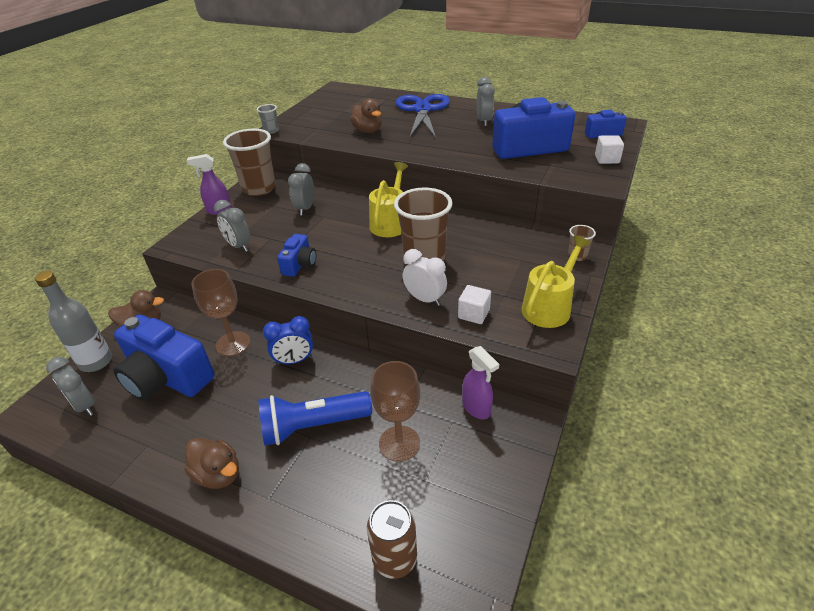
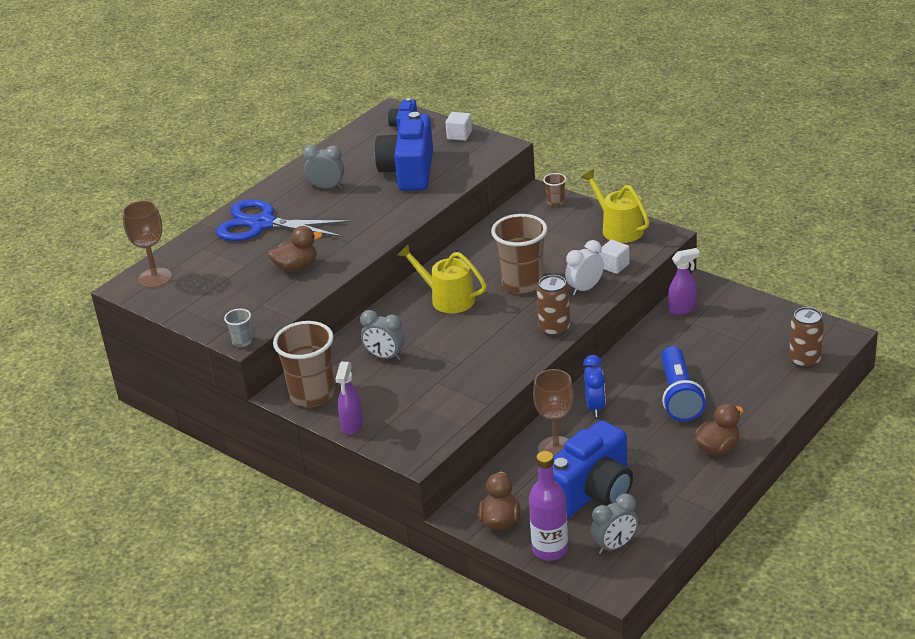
camera: 75 degrees left, 5 degrees down
grey bottle [35,271,112,372] -> purple bottle [529,451,568,561]
grey clock [214,200,251,252] -> none
blue camera [277,234,316,277] -> none
brown goblet [370,361,420,462] -> brown goblet moved to [122,200,172,288]
none -> brown can [536,275,570,337]

